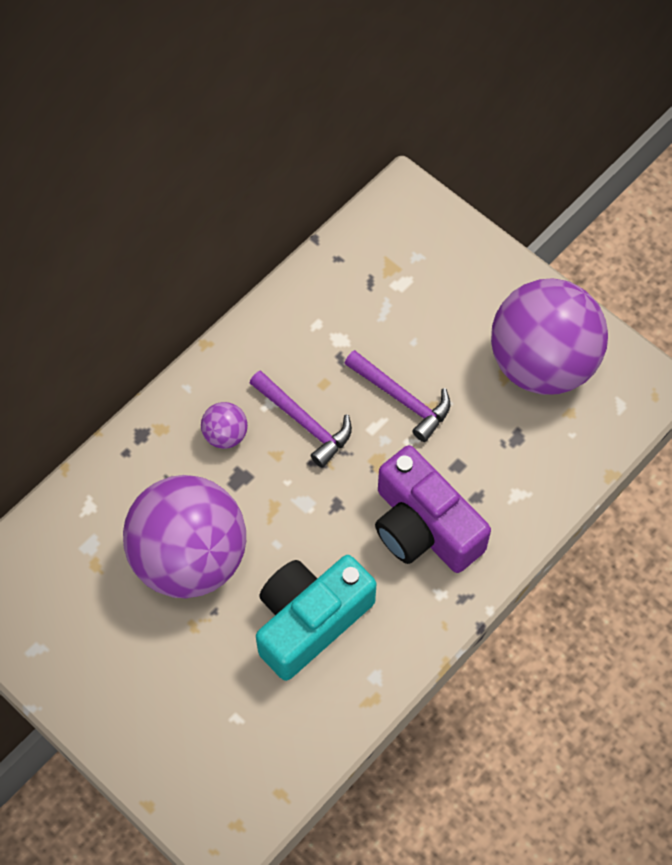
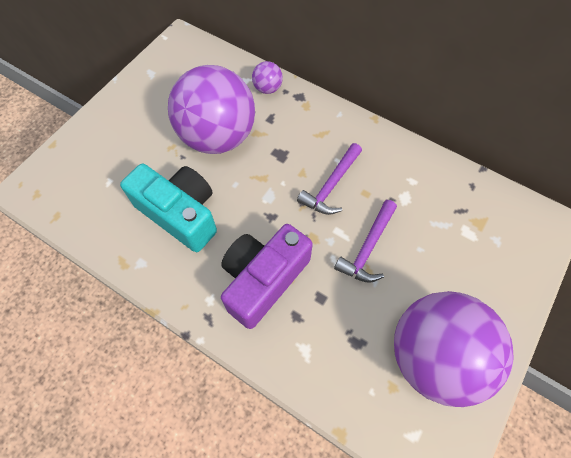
camera: 80 degrees right, 0 degrees up
purple ball [201,402,248,449] -> purple ball moved to [252,61,283,94]

